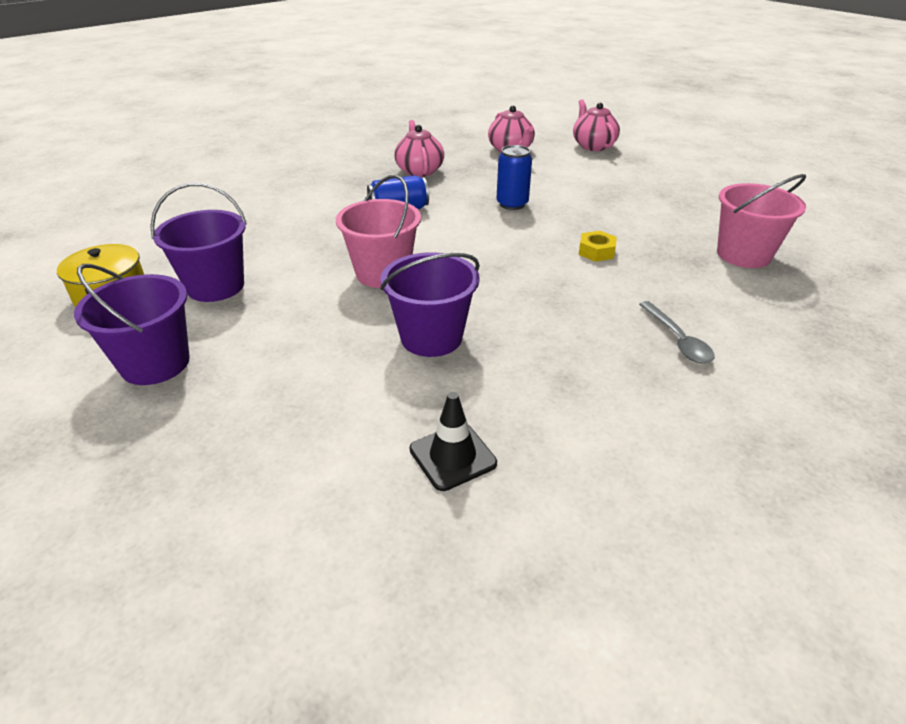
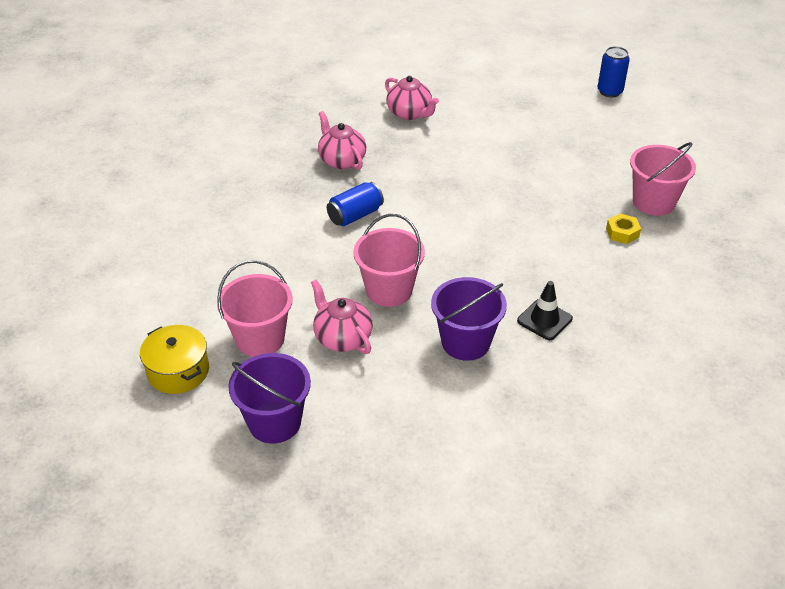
camera: 20 degrees left, 5 degrees up
purple bucket [150,183,247,302] -> pink bucket [217,260,293,357]
black traffic cone [410,392,497,491] -> black traffic cone moved to [517,281,573,340]
blue can [496,145,532,210] -> blue can moved to [597,46,630,98]
pink teapot [573,99,620,151] -> pink teapot moved to [311,280,373,354]
yellow nut [578,231,617,262] -> yellow nut moved to [606,214,641,244]
grey spoon [639,301,714,363] -> none

